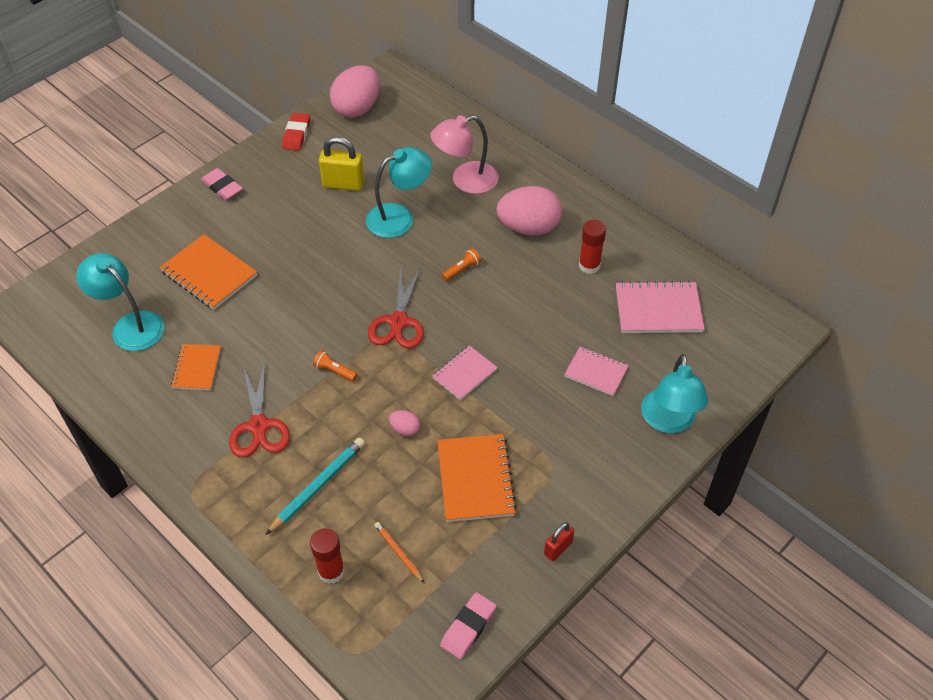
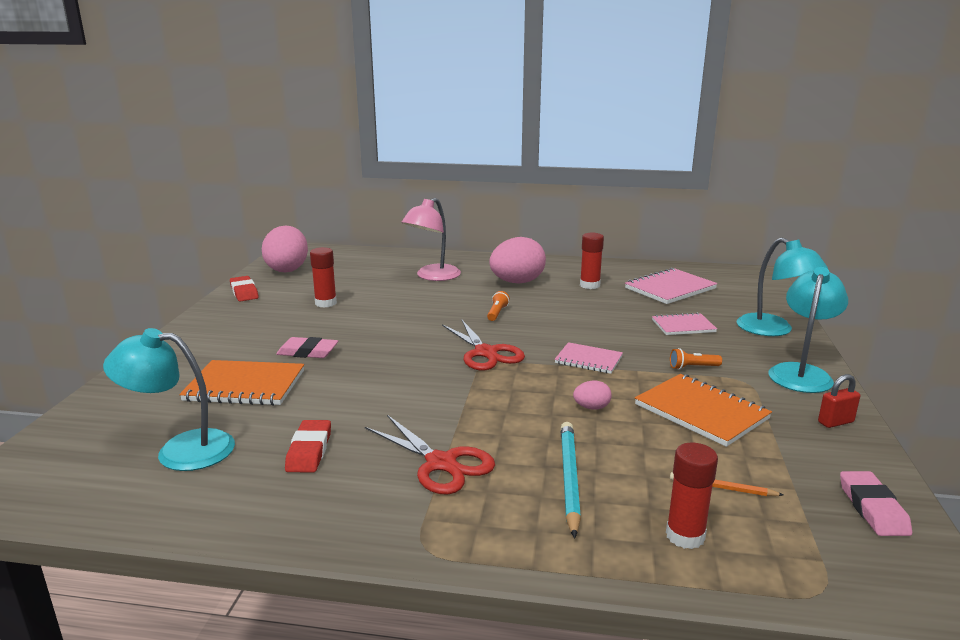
camera: 35 degrees left, 30 degrees down
orange notebook [171,344,221,390] -> red eraser [285,420,331,473]
pink eraser [201,168,243,200] -> pink eraser moved to [276,337,338,358]
orange flashlight [313,350,357,382] -> orange flashlight moved to [670,348,722,370]
yellow padlock [319,137,364,191] -> red glue stick [310,247,337,307]
turquoise lamp [366,147,432,238] -> turquoise lamp moved to [769,267,848,393]
pink notebook [433,345,498,400] -> pink notebook turned 75 degrees counterclockwise [555,342,623,374]
red padlock [544,522,574,561] -> red padlock turned 60 degrees clockwise [818,374,860,428]

